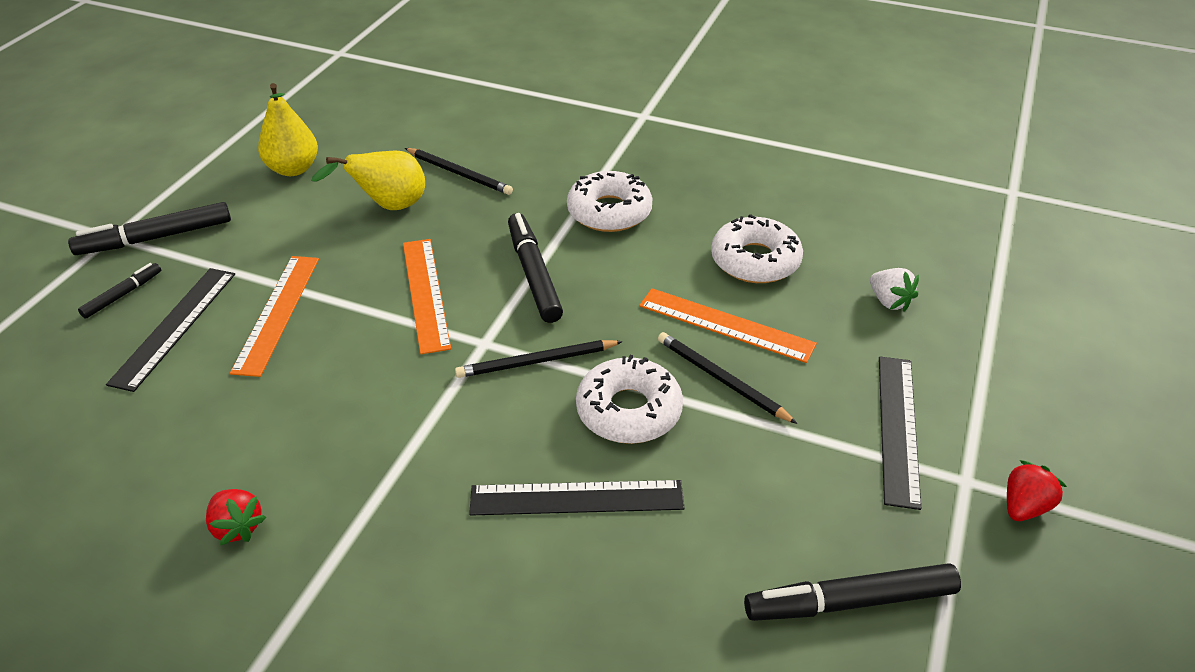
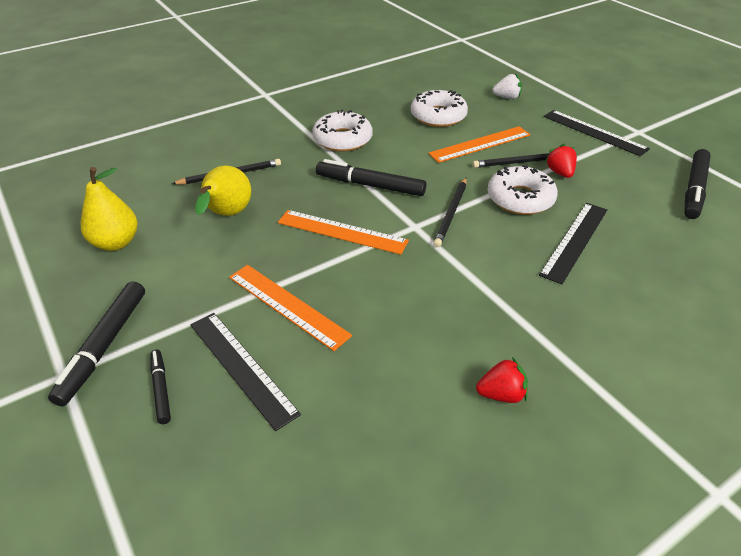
camera: 55 degrees left, 0 degrees up
red strawberry [1007,460,1067,521] -> red strawberry moved to [545,144,577,178]

